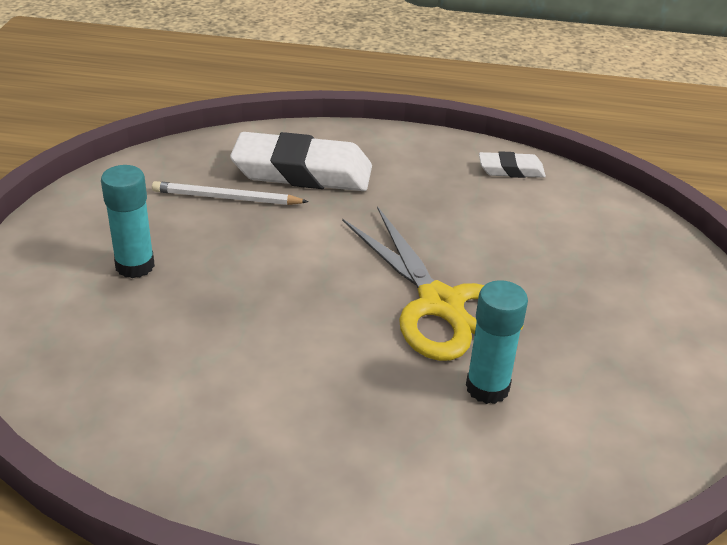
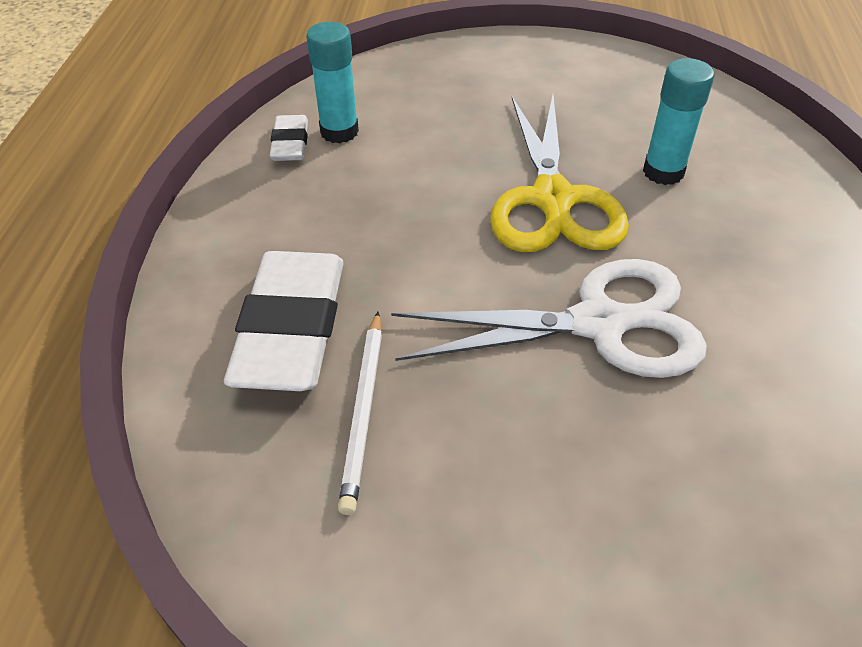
camera: 90 degrees left, 10 degrees up
turquoise glue stick [101,165,155,278] -> turquoise glue stick moved to [306,22,359,143]
yellow scissors [342,206,523,361] -> yellow scissors turned 120 degrees clockwise [490,95,629,252]
none -> white scissors [391,259,707,378]

